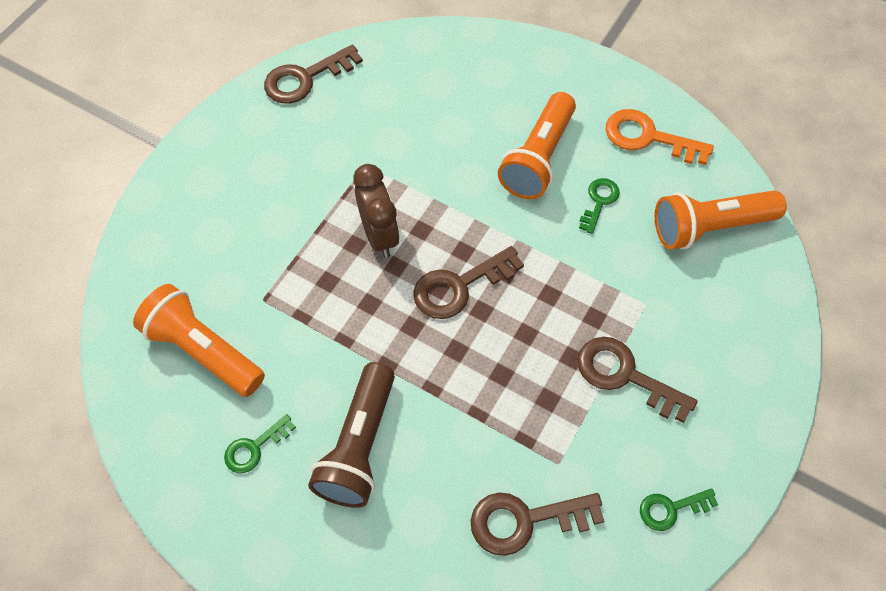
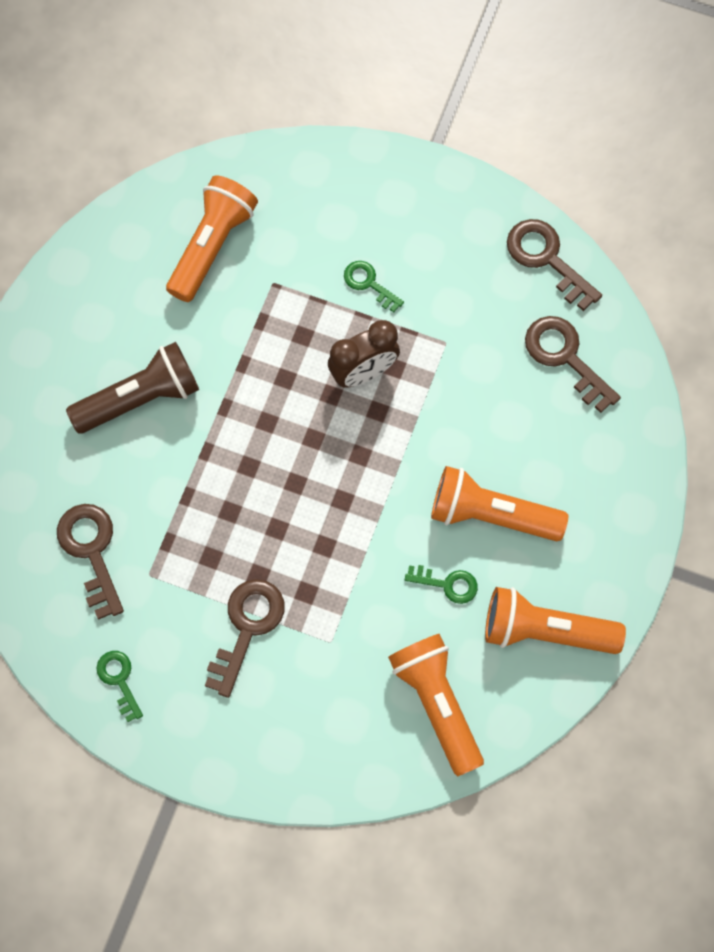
camera: 80 degrees right, 10 degrees up
green key [224,414,296,473] -> green key moved to [344,261,404,312]
brown flashlight [308,362,395,508] -> brown flashlight turned 150 degrees clockwise [66,342,199,434]
brown key [413,246,524,319] -> brown key moved to [525,316,621,413]
orange key [606,109,714,165] -> orange flashlight [485,587,626,654]

